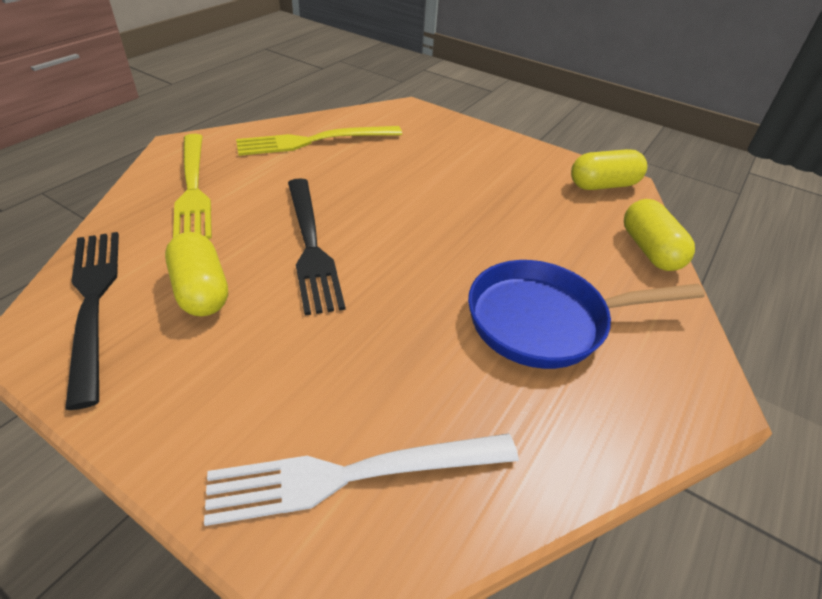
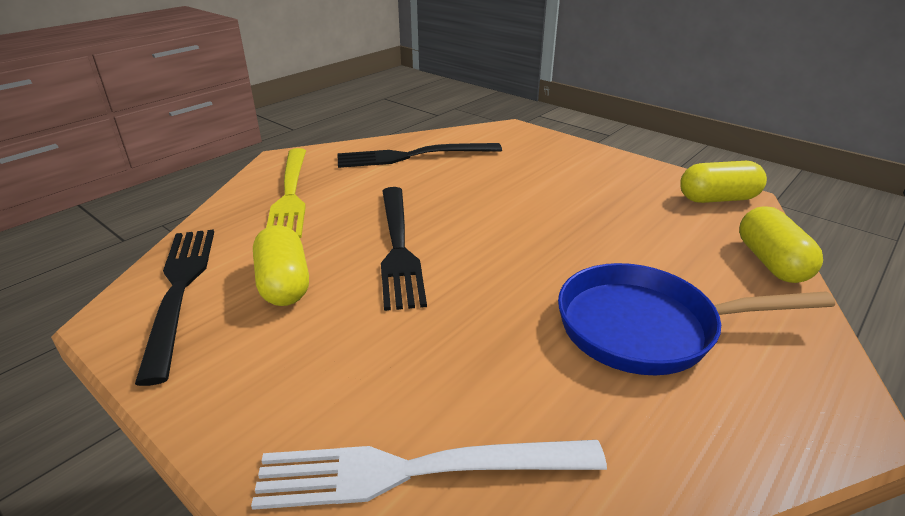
camera: 10 degrees right, 10 degrees down
yellow fork [236,126,402,156] -> black fork [337,143,502,168]

